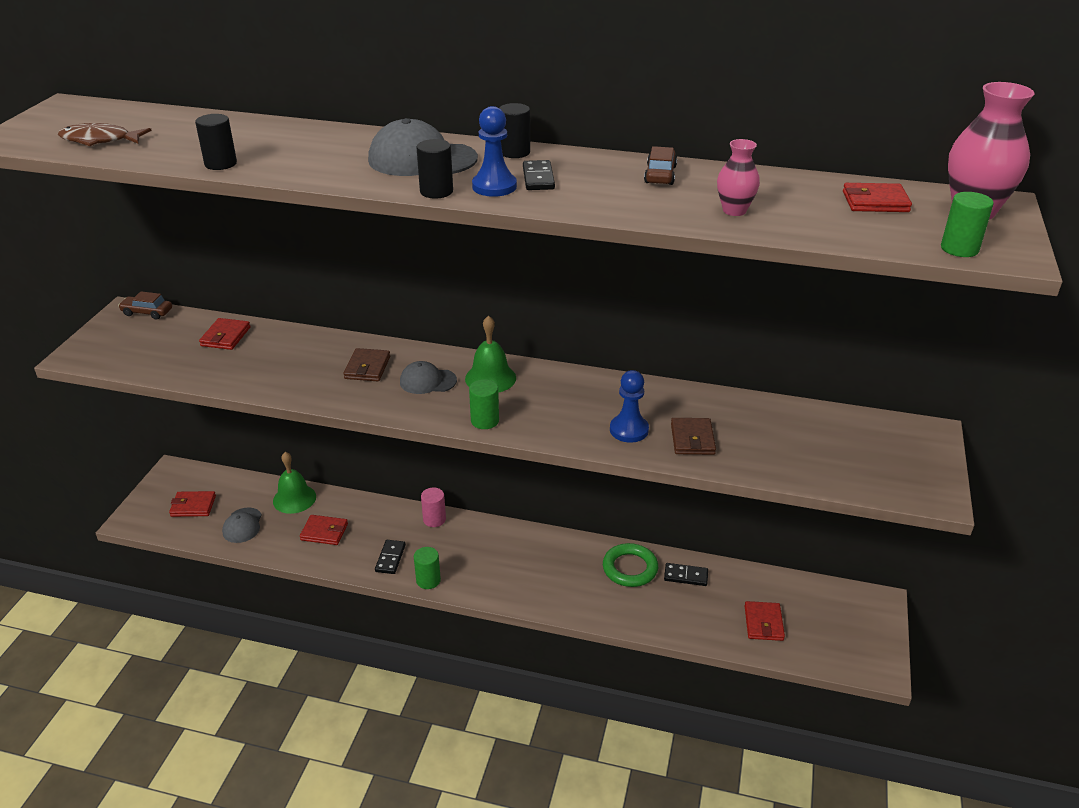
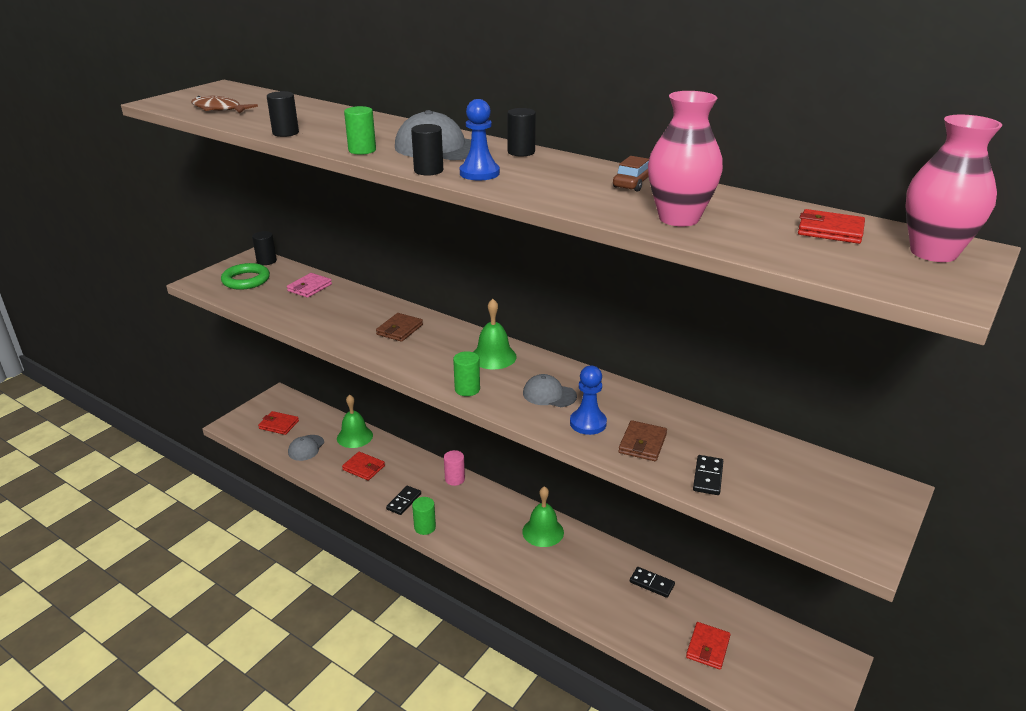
camera: 20 degrees right, 5 degrees down
brown car [118,291,172,320] -> black cylinder [252,231,277,265]
red wallet [199,318,250,350] -> pink wallet [287,273,332,298]
grey cap [400,361,457,394] -> grey cap moved to [523,374,577,407]
black domino [523,160,555,190] -> black domino moved to [693,455,723,495]
green ring [603,543,658,587] -> green ring moved to [221,263,270,290]
pink vase [717,139,760,216] -> pink vase [648,91,723,227], size x1.76
green cylinder [941,192,994,257] -> green cylinder moved to [344,106,376,155]
none -> green bell [522,486,564,547]

